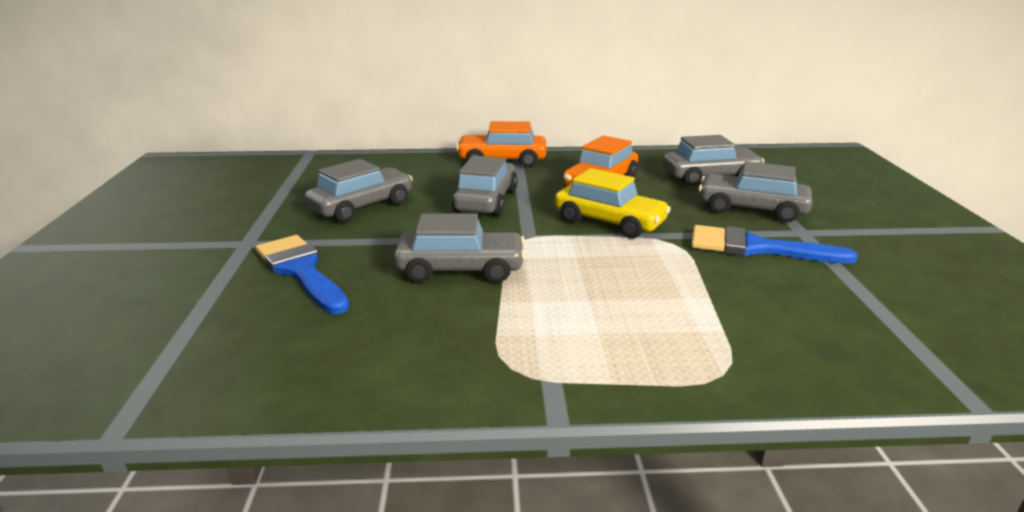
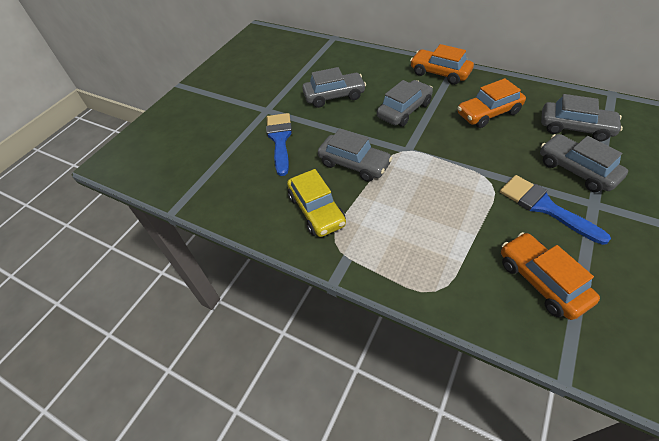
camera: 35 degrees right, 25 degrees up
yellow car [555,168,671,238] -> yellow car moved to [287,169,346,237]
none -> orange car [501,232,600,320]

